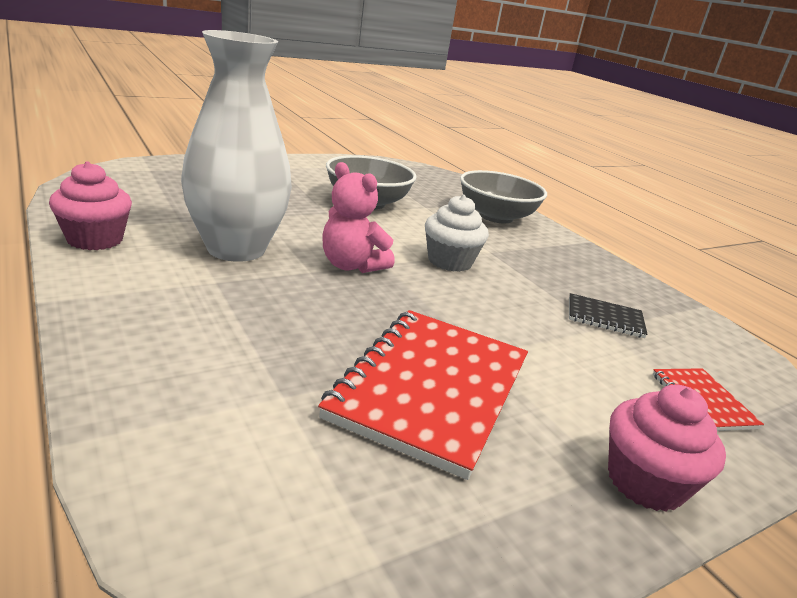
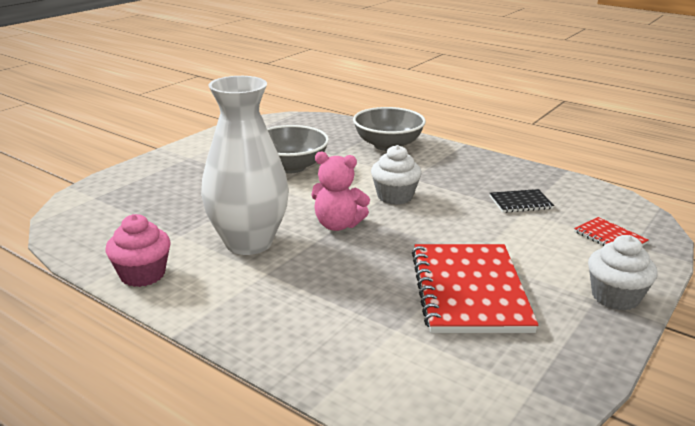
camera: 20 degrees left, 0 degrees up
pink cupcake [608,384,726,512] -> white cupcake [588,235,657,311]

